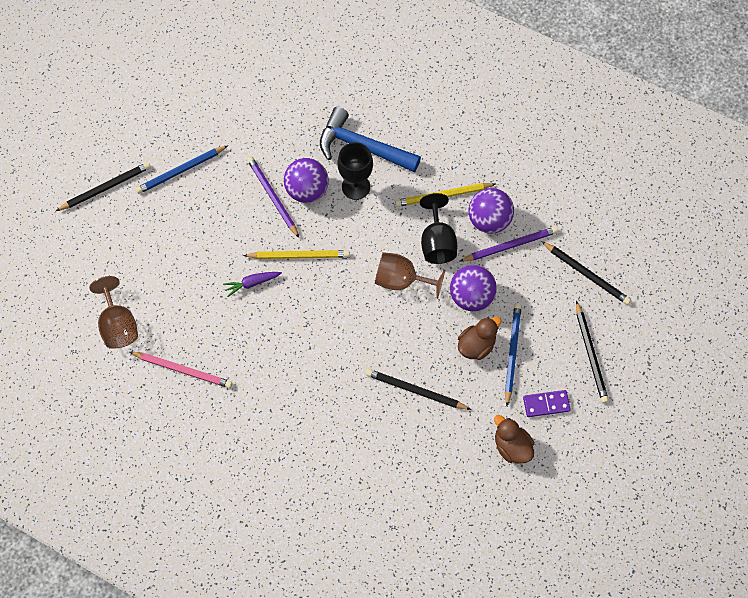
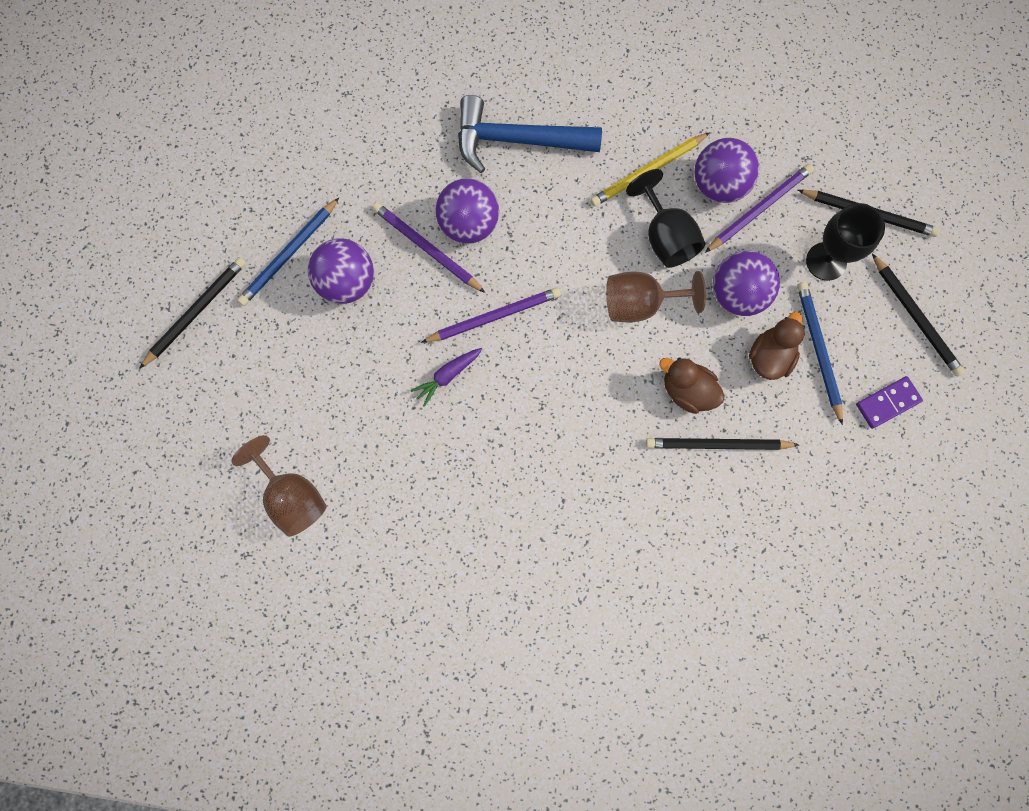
camera: 20 degrees left, 10 degrees up
pink pencil [130,352,232,388] -> none
yellow pencil [243,250,349,259] -> purple pencil [421,287,561,343]
black goblet [337,142,373,200] -> black goblet moved to [806,203,885,281]
brown duck [494,415,534,464] -> brown duck moved to [659,358,725,414]
none -> purple ball [308,238,374,304]

